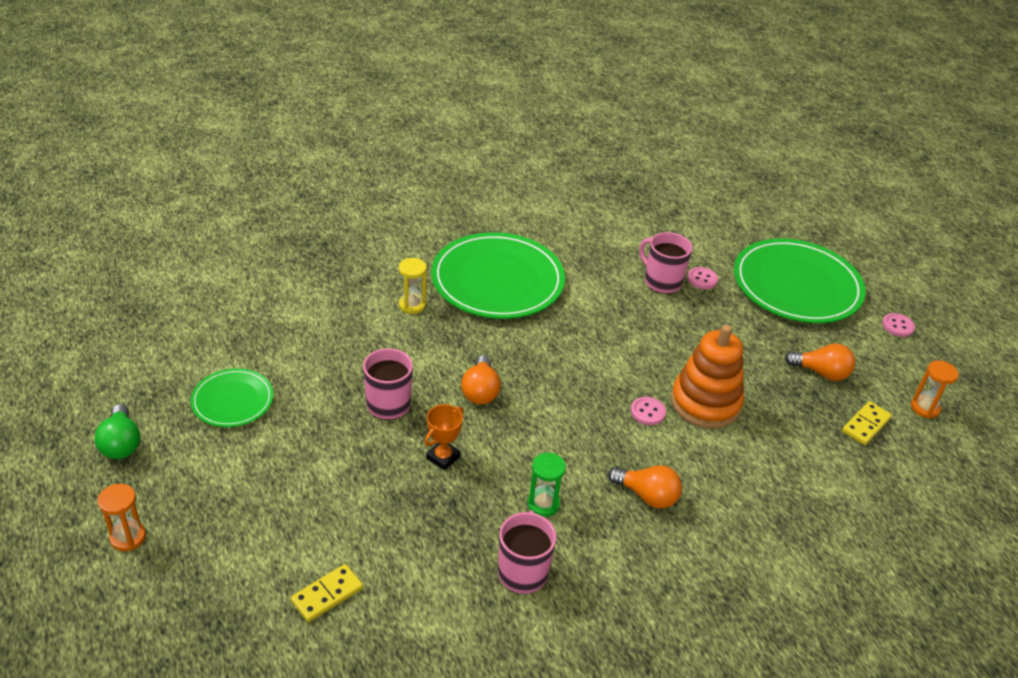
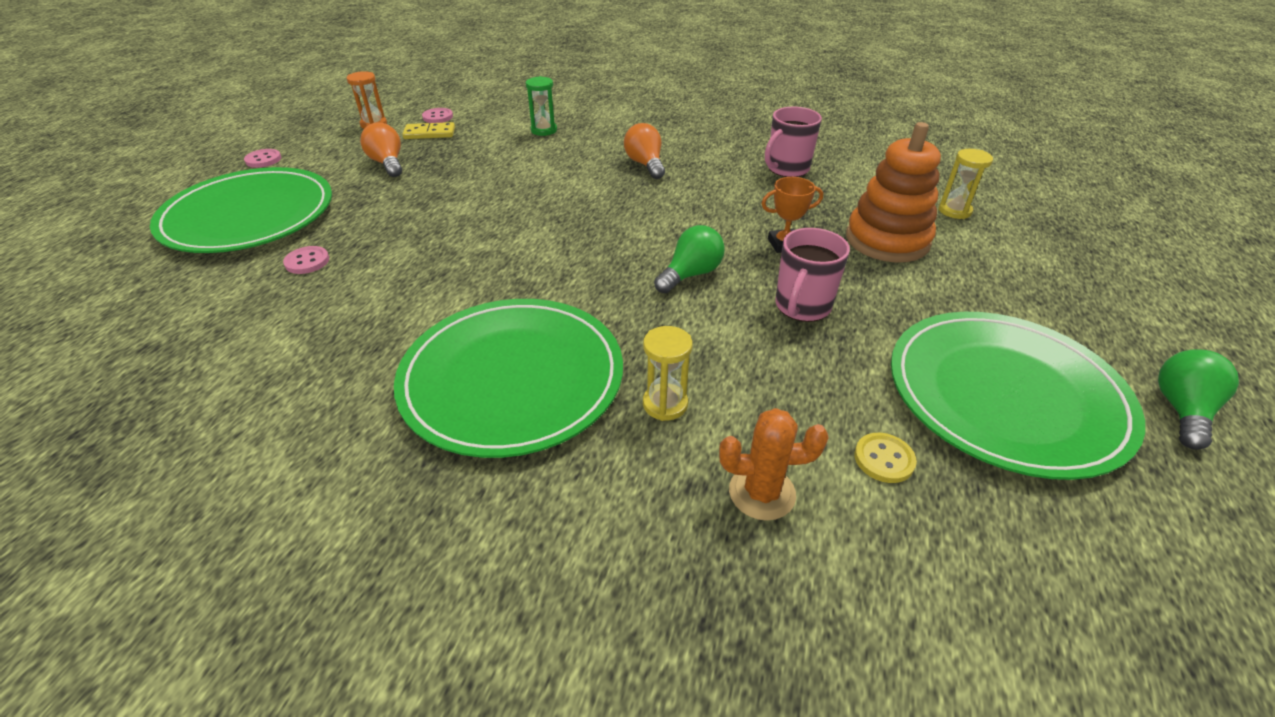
camera: 135 degrees left, 0 degrees up
orange hourglass [97,484,146,551] -> none
green plate [191,368,274,427] -> green plate [891,312,1145,480], size x1.93
yellow domino [291,564,363,622] -> yellow hourglass [938,149,993,219]
orange light bulb [461,355,501,404] -> green light bulb [654,225,725,293]
green hourglass [527,453,566,517] -> green hourglass moved to [526,76,557,136]
pink button [631,397,666,425] -> pink button moved to [422,108,453,123]
pink mug [639,232,692,294] -> none
orange stacking toy [671,324,744,428] -> orange stacking toy moved to [846,122,941,262]
none -> orange cactus [719,408,829,521]
none -> yellow button [854,433,917,483]

